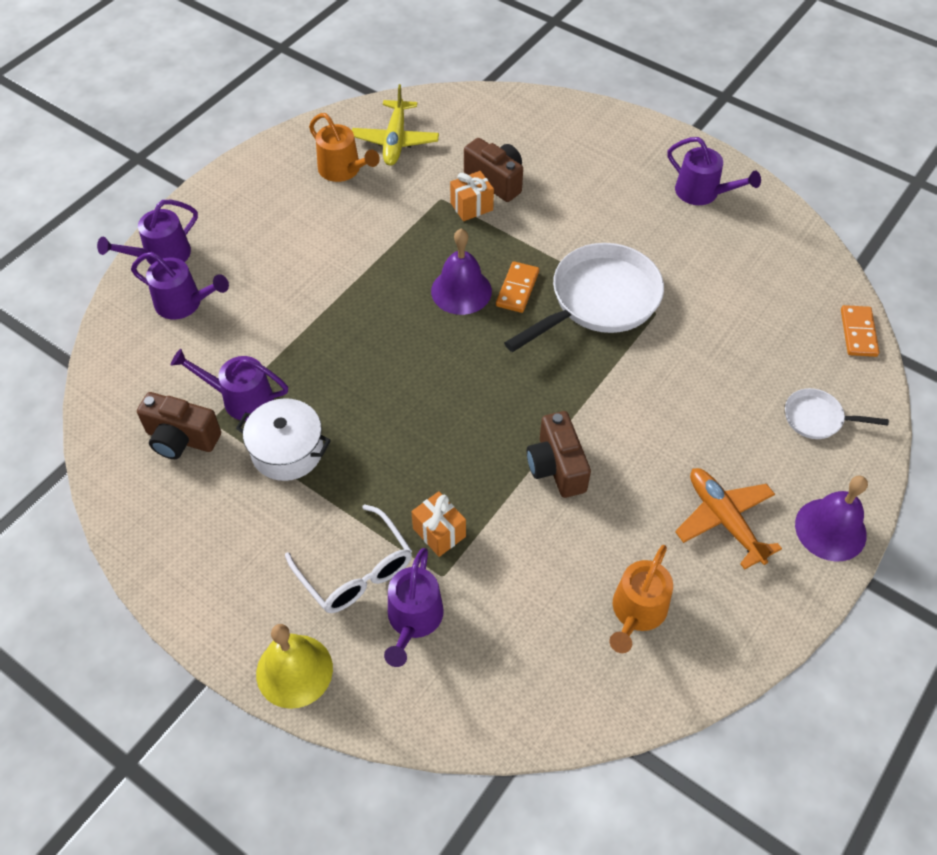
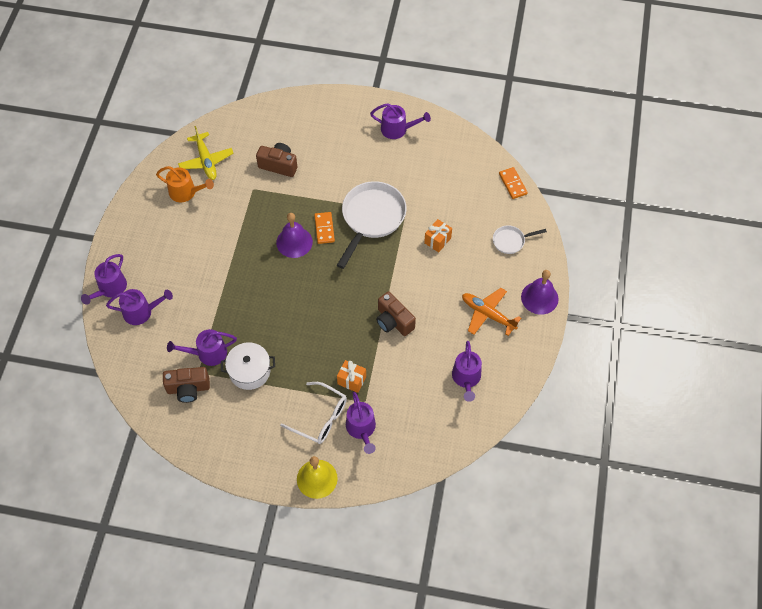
camera: 25 degrees left, 5 degrees up
orange gift [450,171,494,221] -> orange gift moved to [424,219,452,252]
orange watering can [609,545,673,653] -> purple watering can [452,341,482,402]

